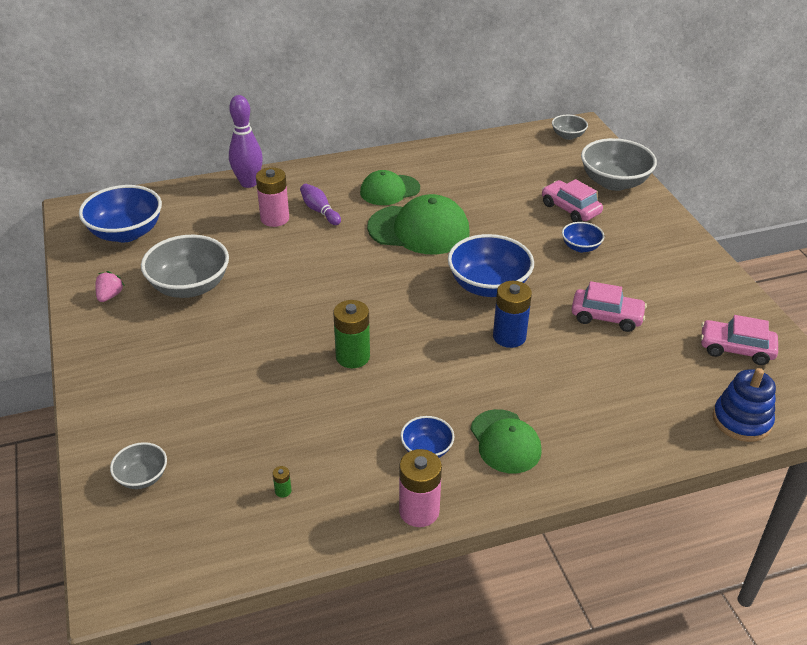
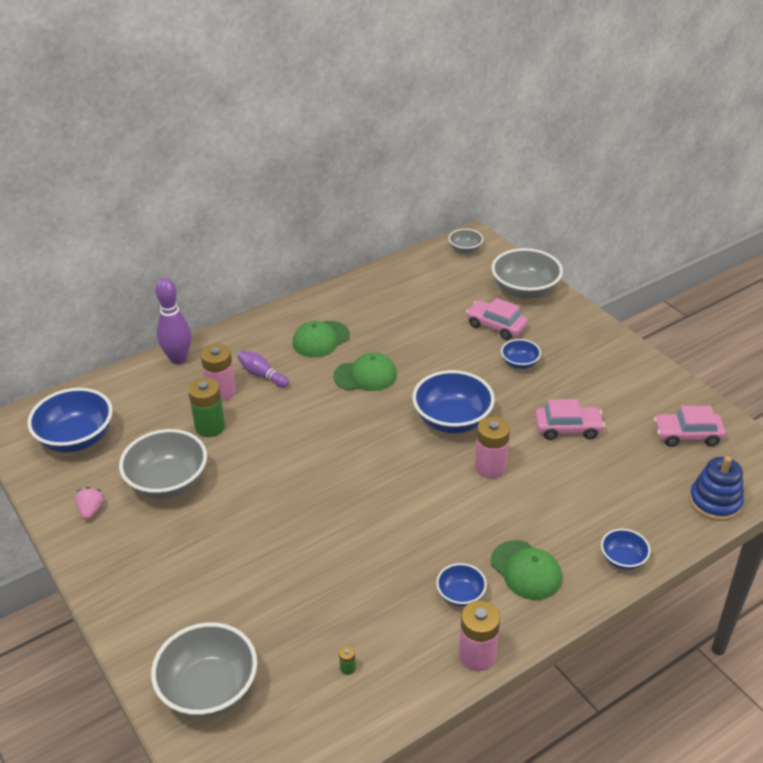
camera: 15 degrees left, 0 degrees up
grey bowl [110,442,167,489] -> grey bowl [151,622,257,718], size x1.92
green battery [333,300,370,368] -> green battery moved to [188,378,225,437]
green cap [367,194,470,255] -> green cap [333,352,397,391], size x0.63
blue battery [493,281,532,348] -> pink battery [475,416,510,478]
none -> blue bowl [601,529,651,570]

